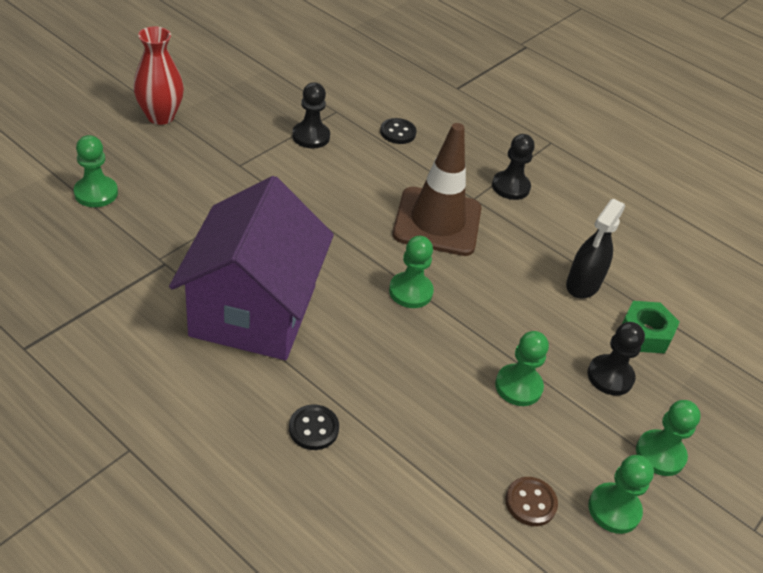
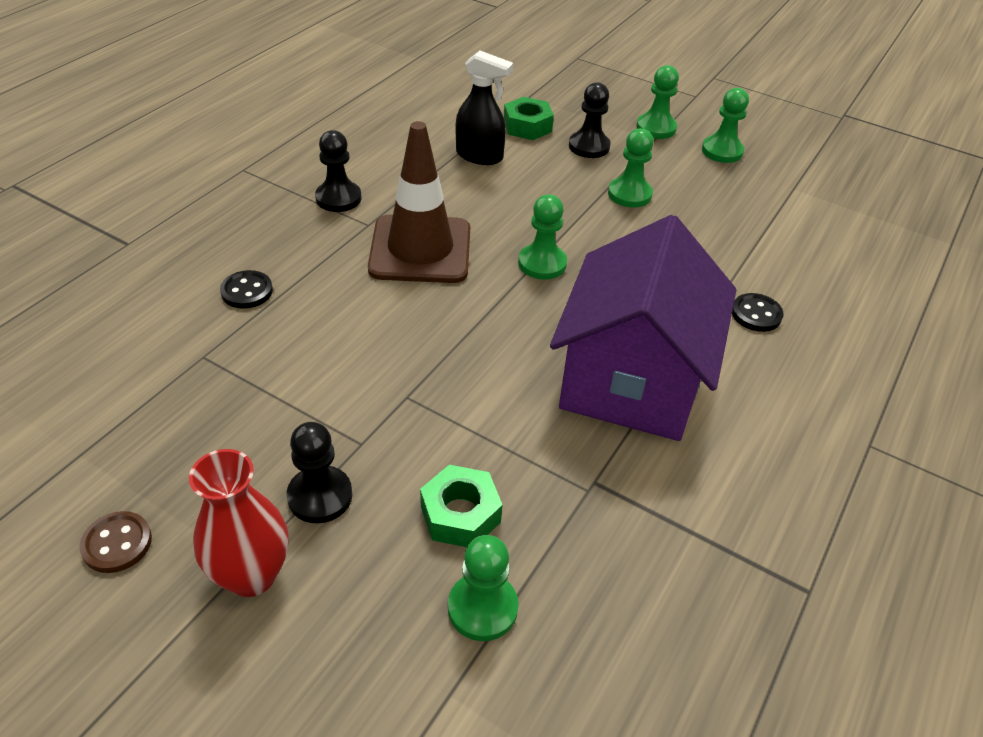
camera: 95 degrees left, 0 degrees up
purple house [169,176,334,360] -> purple house turned 75 degrees counterclockwise [550,215,736,441]
black pawn [292,82,330,149] -> black pawn moved to [287,422,352,523]
brown button [505,477,558,526] -> brown button moved to [79,511,152,573]
none -> green nut [420,465,503,547]

